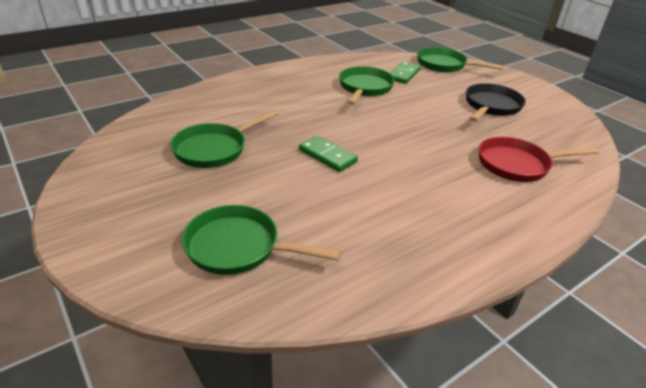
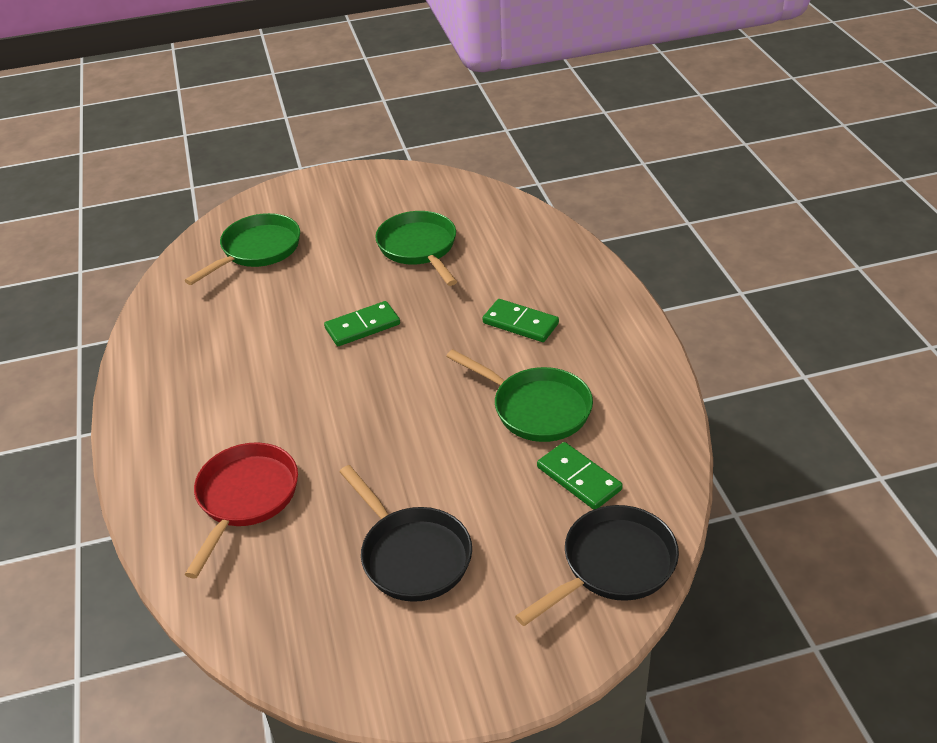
camera: 115 degrees right, 5 degrees up
green pan [417,47,504,72] -> black pan [515,505,679,626]
none -> green domino [483,299,559,342]

